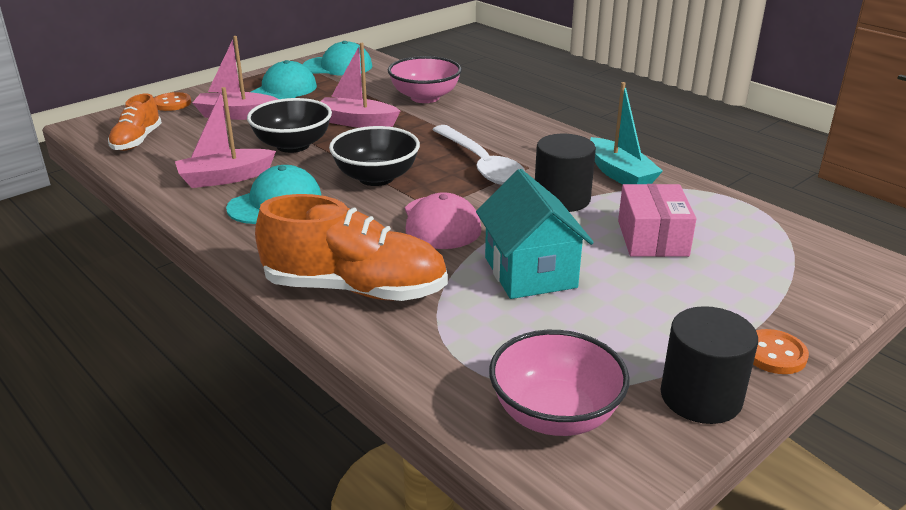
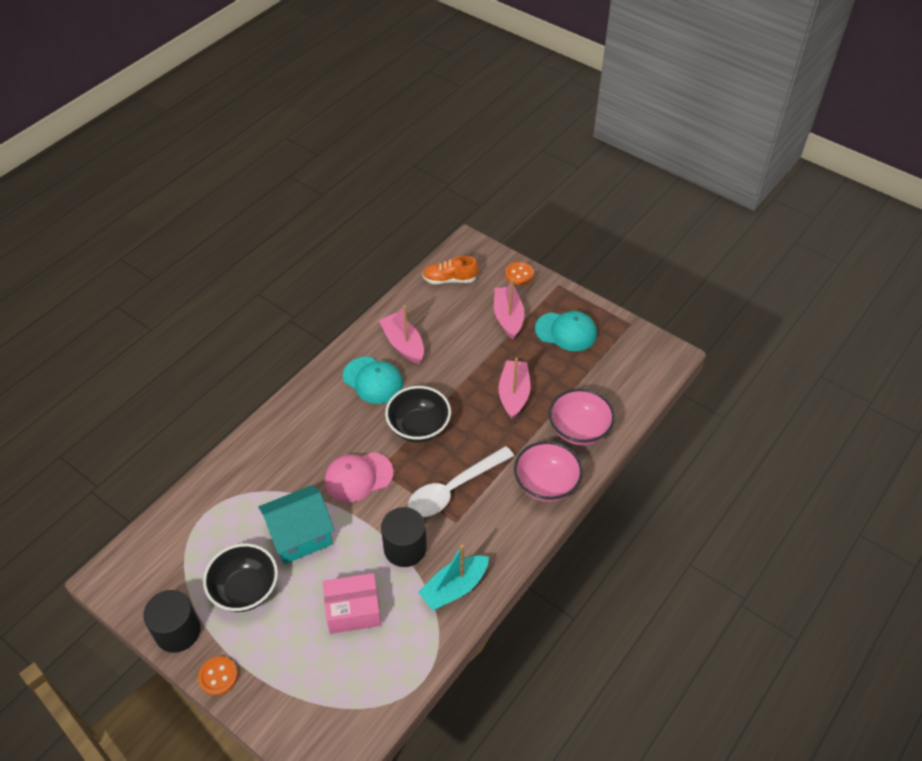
camera: 80 degrees right, 20 degrees up
black bowl [247,98,332,153] -> black bowl moved to [203,543,278,612]
orange shoe [255,194,448,301] -> none
turquoise cap [302,41,372,76] -> none
pink bowl [489,330,630,436] -> pink bowl moved to [514,441,583,502]

